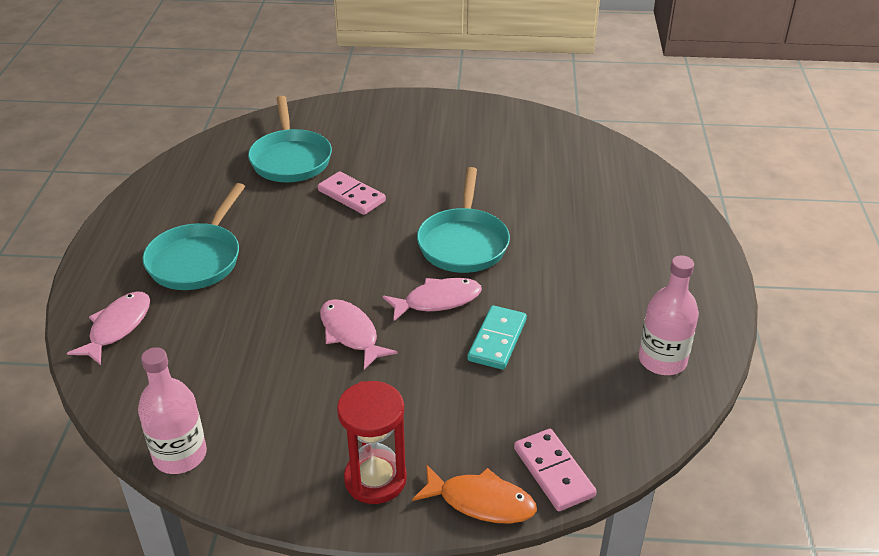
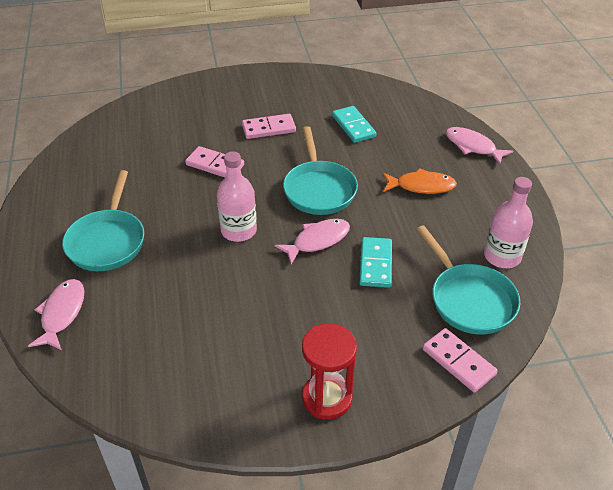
camera: 15 degrees left, 5 degrees up
pink bottle [138,347,207,474] -> pink bottle moved to [217,151,257,242]
turquoise pan [248,96,332,182] -> turquoise pan moved to [416,225,520,335]
pink fish [320,299,398,370] -> pink fish moved to [446,127,513,165]
orange fish [412,464,537,524] -> orange fish moved to [383,168,457,194]
none -> pink domino [242,114,296,139]
none -> turquoise domino [332,106,376,143]

